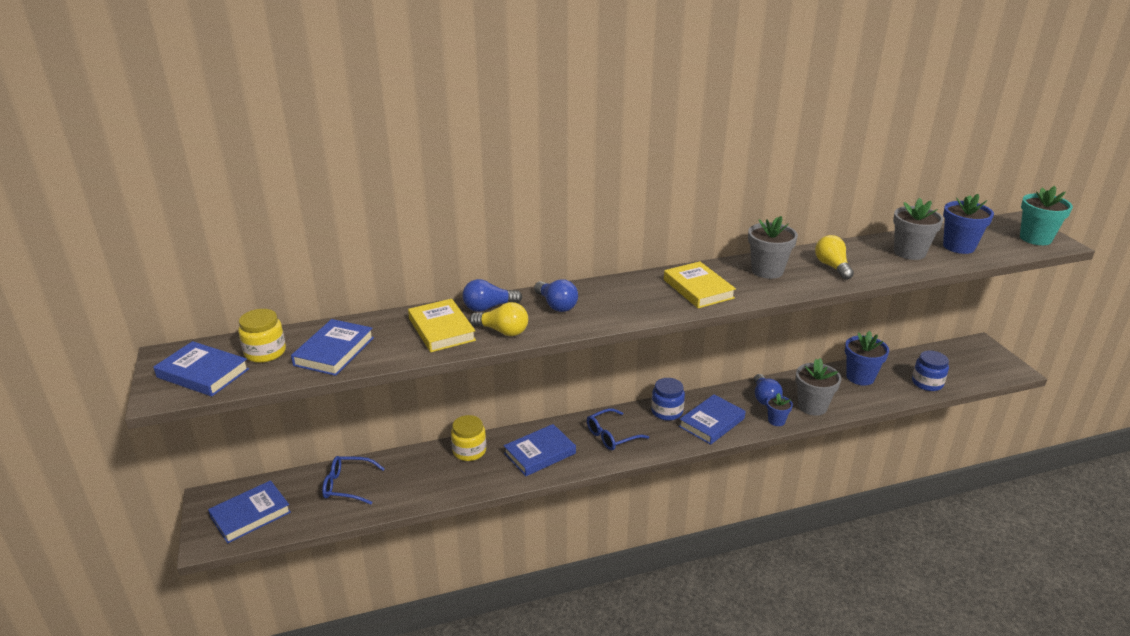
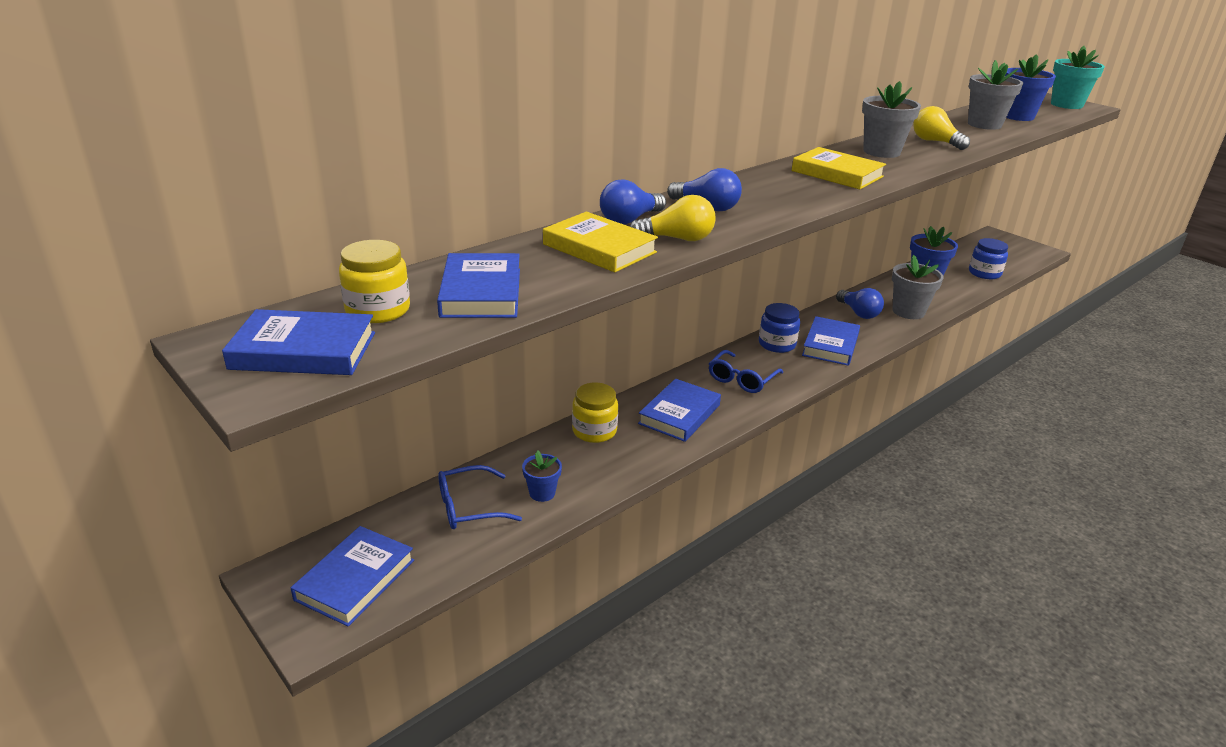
camera: 25 degrees left, 0 degrees up
blue flower pot [766,393,793,426] -> blue flower pot moved to [522,450,562,502]

